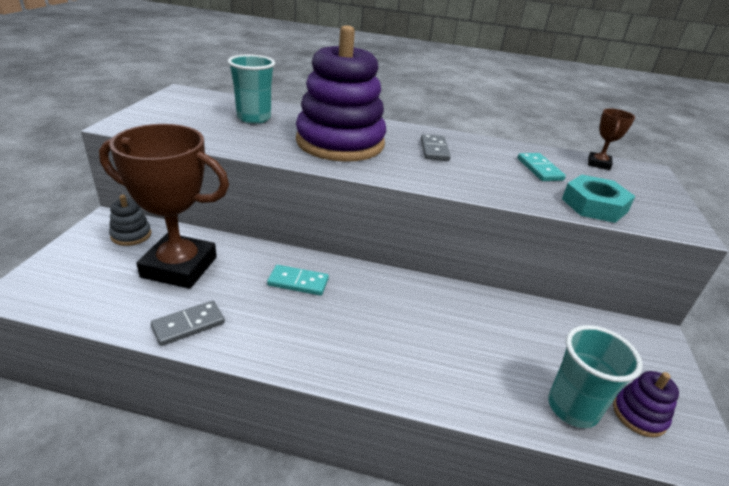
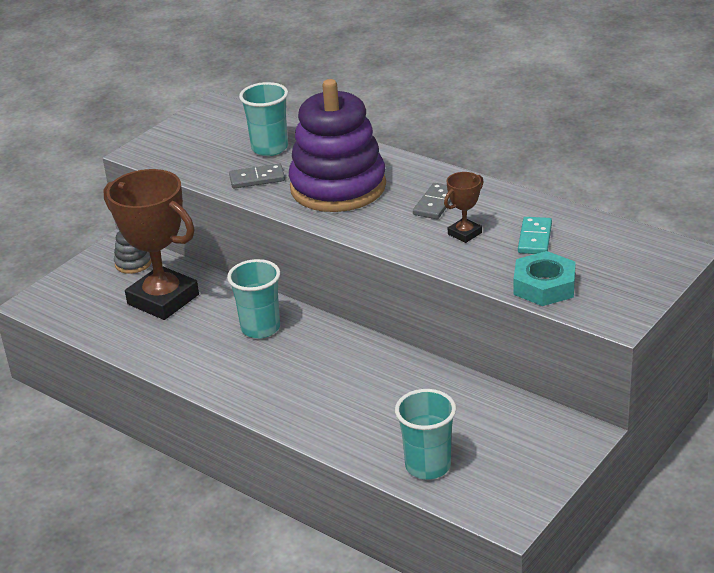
camera: 30 degrees right, 0 degrees up
grey domino [151,301,225,346] -> grey domino moved to [229,164,285,189]
turquoise domino [267,265,329,296] -> turquoise cup [227,259,280,339]
brown trophy [588,108,635,170] -> brown trophy moved to [444,172,483,243]
purple stacking toy [613,371,679,437] -> none

